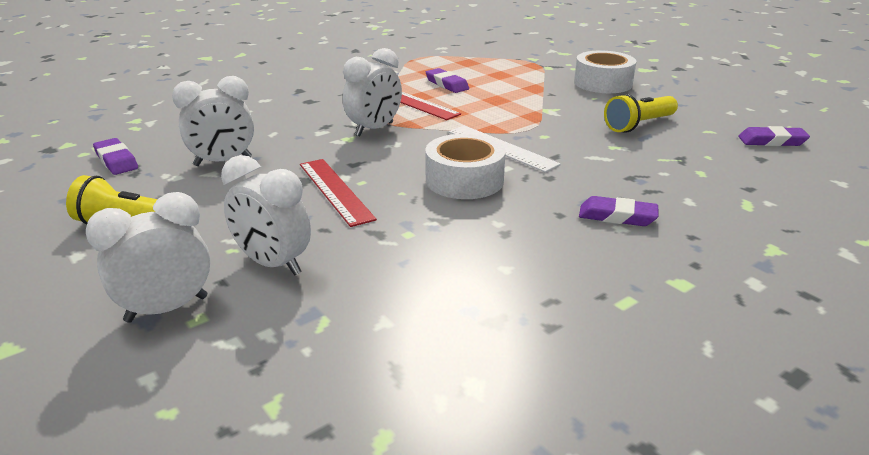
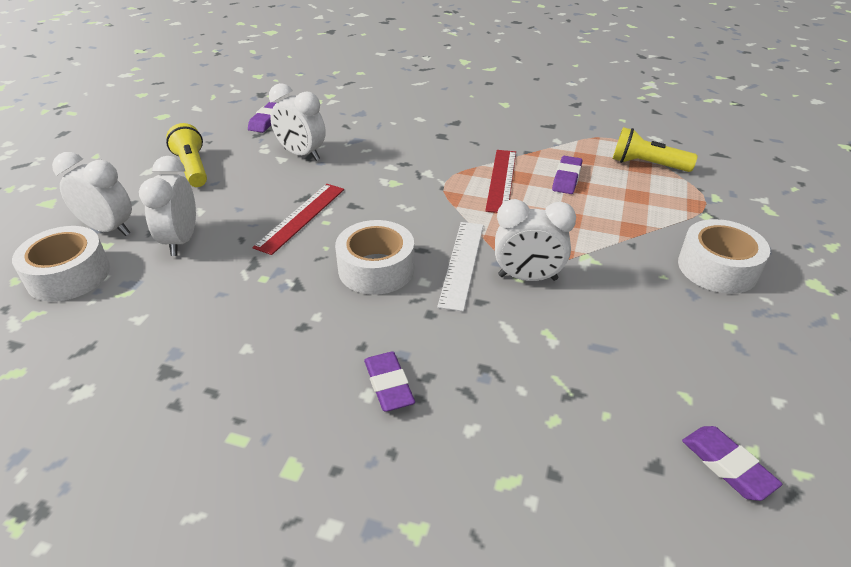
camera: 55 degrees right, 10 degrees up
white clock [343,48,402,136] -> white clock moved to [495,199,576,281]
yellow flashlight [604,94,678,133] -> yellow flashlight moved to [613,127,698,172]
none -> white tape [12,226,110,302]

